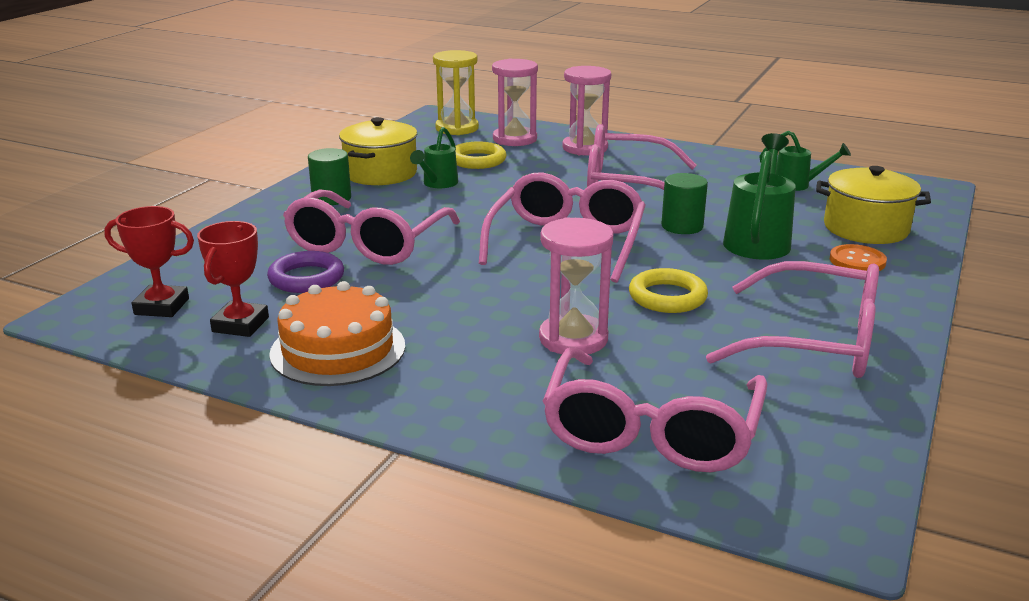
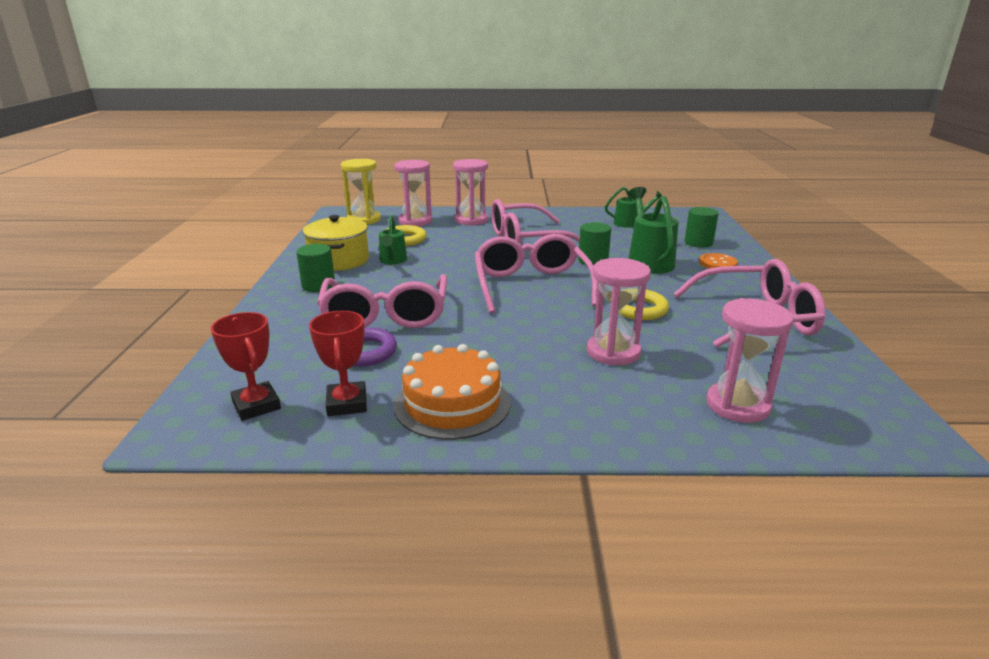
camera: 25 degrees left, 0 degrees up
red trophy [104,206,194,317] -> red trophy turned 75 degrees clockwise [211,312,281,421]
pink glasses [543,347,767,472] -> pink hourglass [706,298,794,423]
yellow pot [816,166,931,244] -> green cylinder [684,207,719,248]

